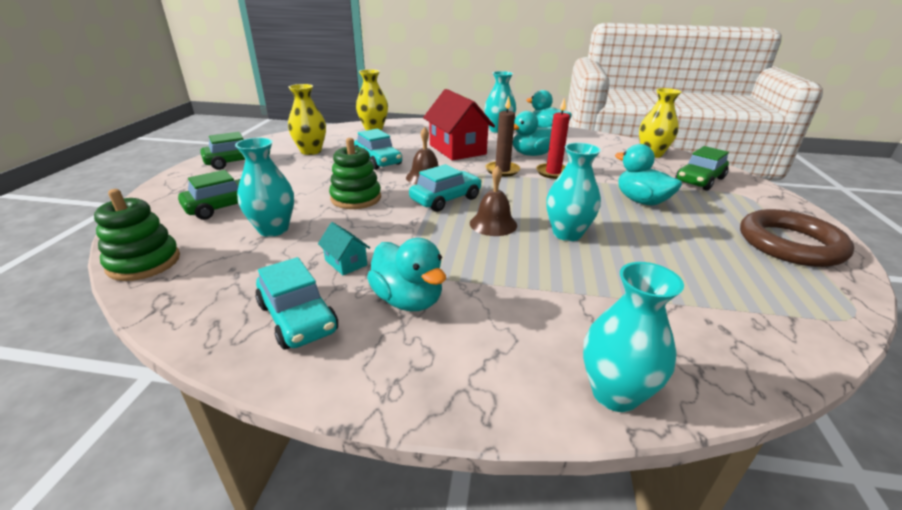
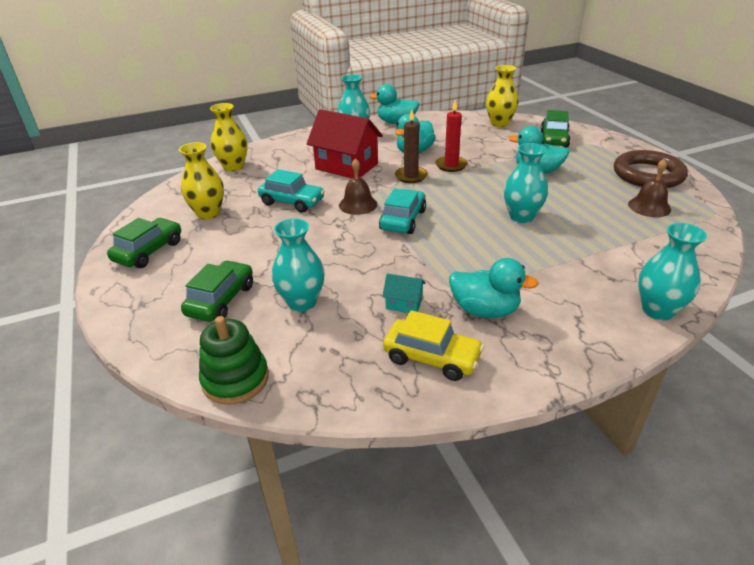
camera: 30 degrees left, 5 degrees up
turquoise car [255,257,338,350] -> yellow car [383,310,484,381]
green stacking toy [329,138,381,209] -> none
brown bell [470,166,517,236] -> brown bell moved to [628,159,671,217]

